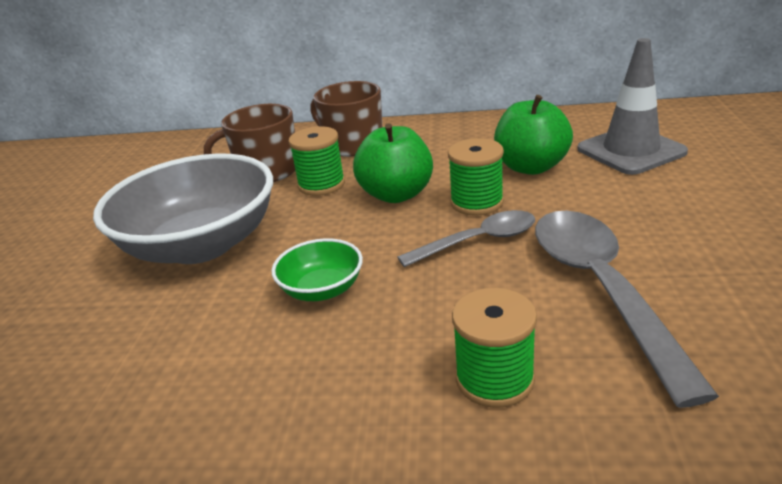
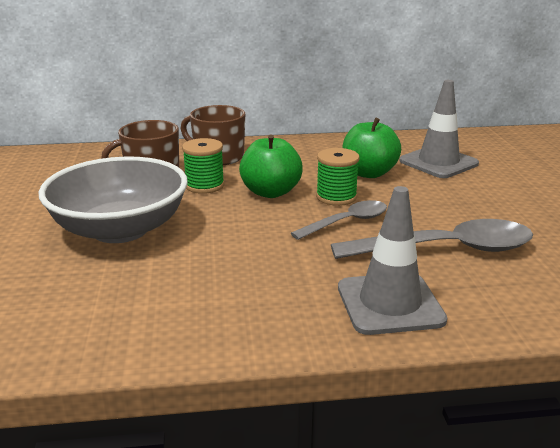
camera: 15 degrees left, 5 degrees down
green bowl [271,238,363,301] -> none
green spool [452,288,537,408] -> grey traffic cone [338,186,447,335]
grey spoon [535,211,719,408] -> grey spoon turned 105 degrees clockwise [331,219,533,259]

